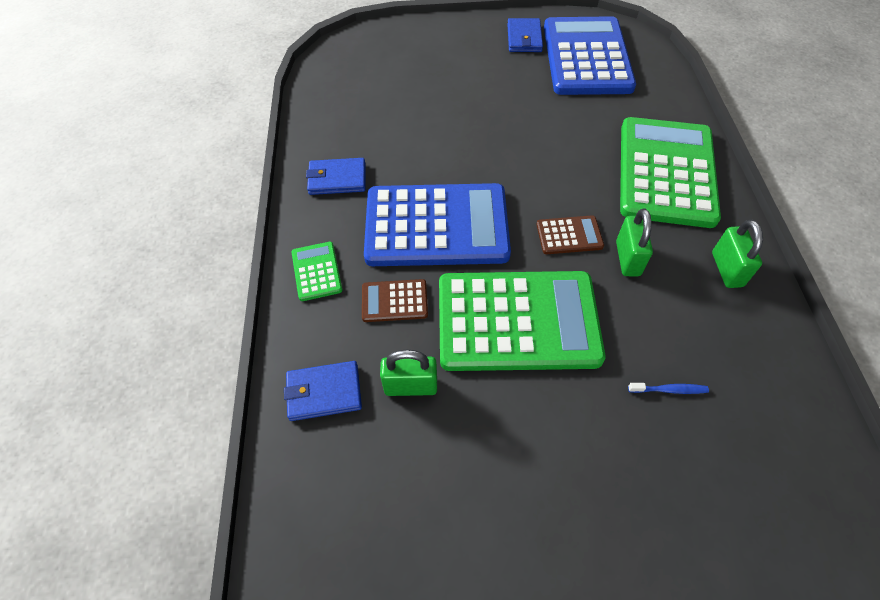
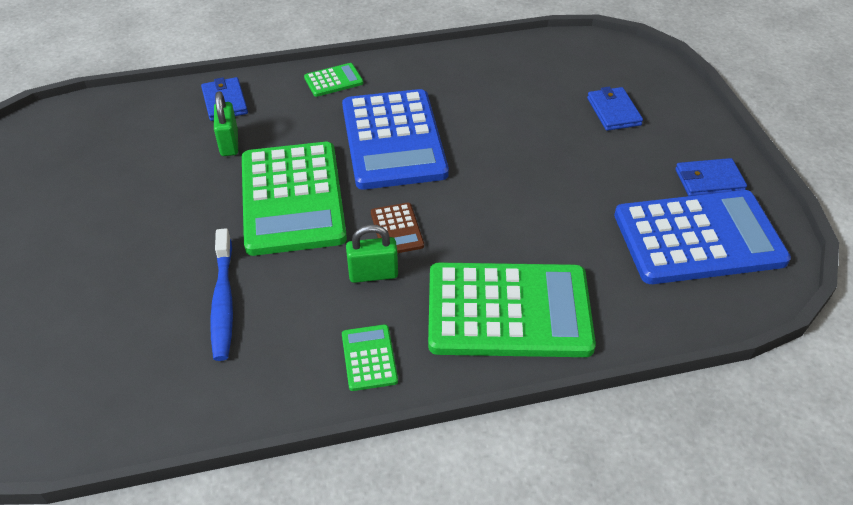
camera: 80 degrees right, 10 degrees down
blue wallet [306,158,366,195] -> blue wallet moved to [587,86,643,131]
brown calculator [362,279,428,322] -> none
blue toothbrush [628,383,709,394] -> blue toothbrush [210,228,233,361], size x2.10
green padlock [712,220,763,288] -> green calculator [342,324,398,391]

